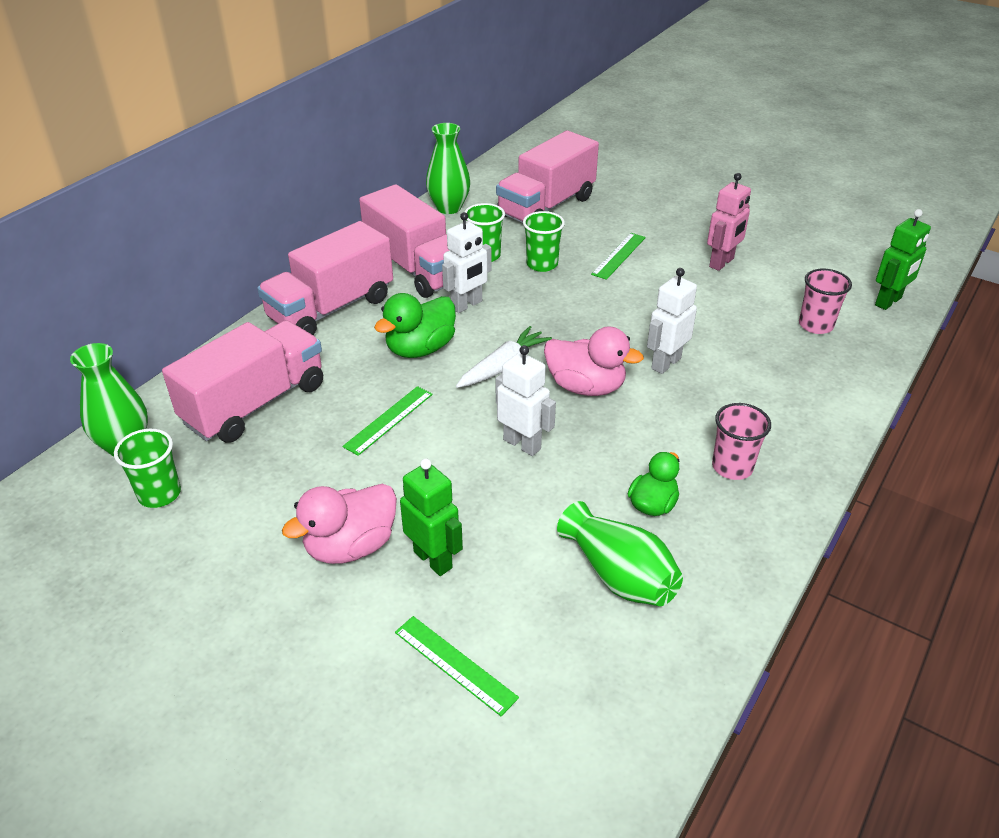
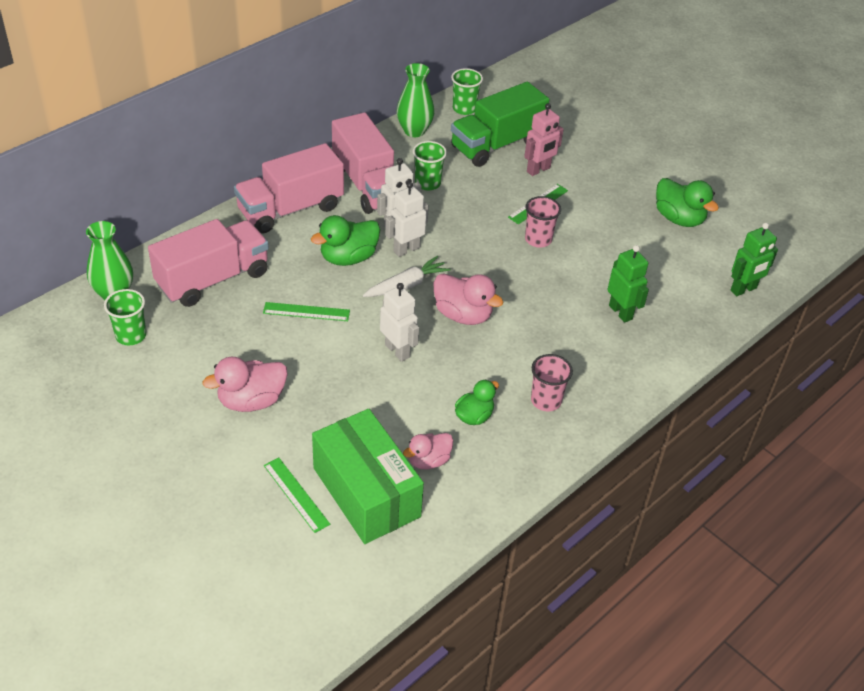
camera: 10 degrees right, 5 degrees up
green ruler [342,386,433,456] -> green ruler turned 45 degrees clockwise [263,302,350,321]
green robot [400,458,463,576] -> green robot moved to [607,245,649,323]
pink truck [496,131,599,223] -> green truck [451,82,549,167]
green cup [523,211,565,272] -> green cup moved to [451,68,483,115]
green vase [557,501,683,606] -> pink duck [403,433,453,470]
white robot [647,268,697,374] -> white robot moved to [385,182,429,257]
pink robot [707,173,751,271] -> pink robot moved to [524,103,564,176]
pink cup [799,269,852,334] -> pink cup moved to [525,196,561,248]
none -> green box [312,409,424,544]
none -> green duck [656,178,719,227]

